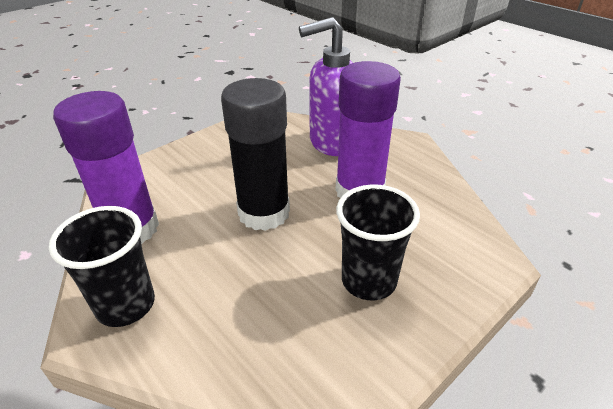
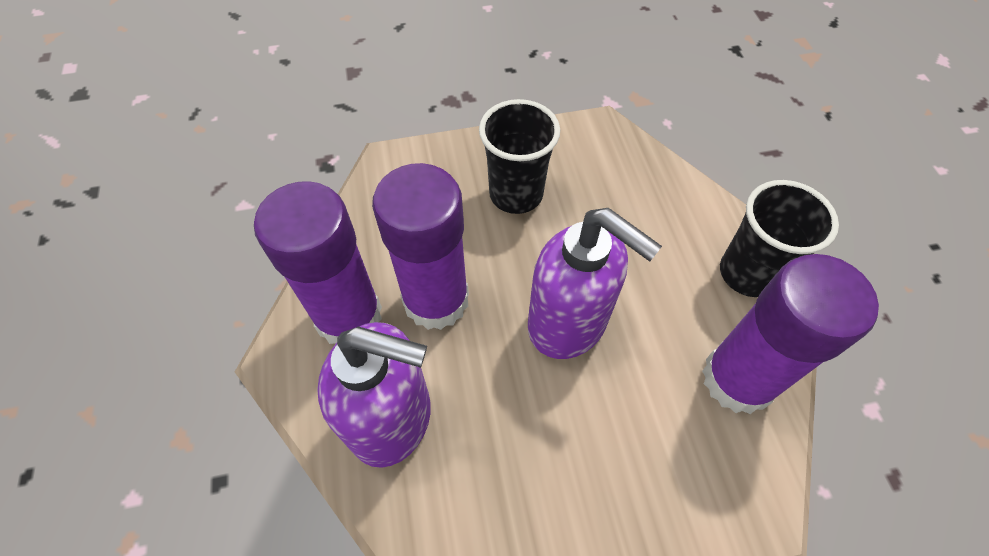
camera: 150 degrees left, 20 degrees up
black glue stick [221,78,290,231] -> purple soap dispenser [528,208,662,359]
none -> purple glue stick [254,181,382,344]

